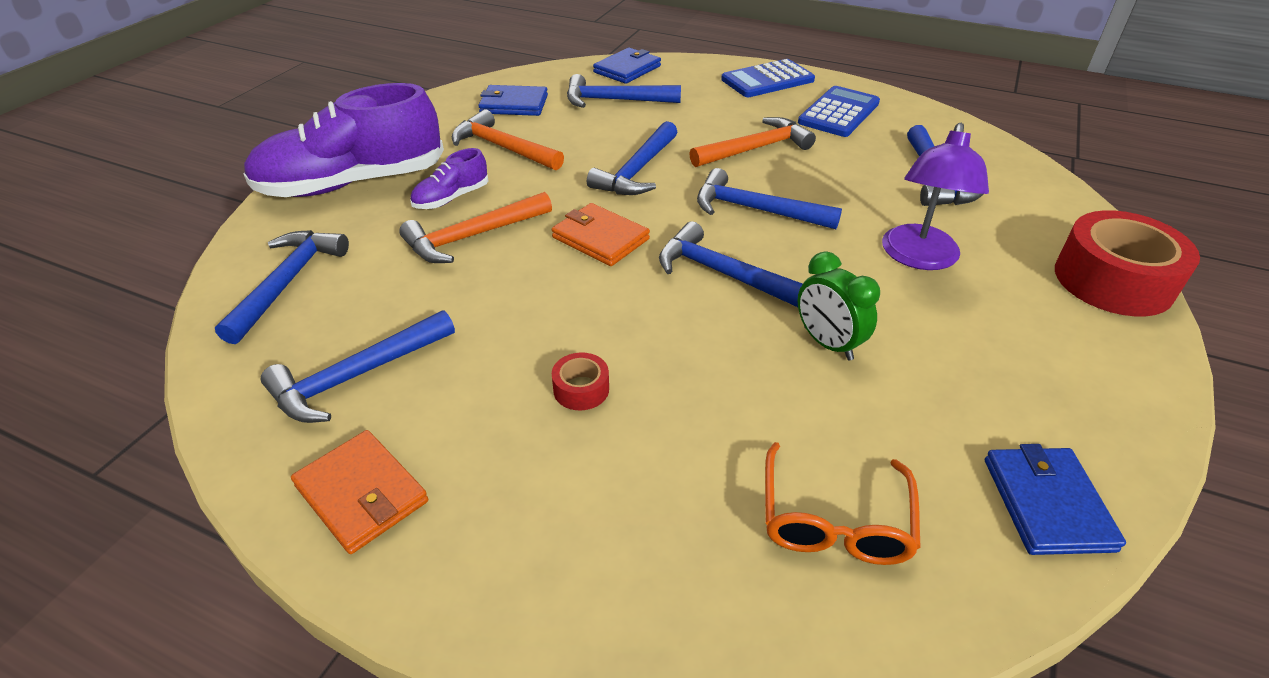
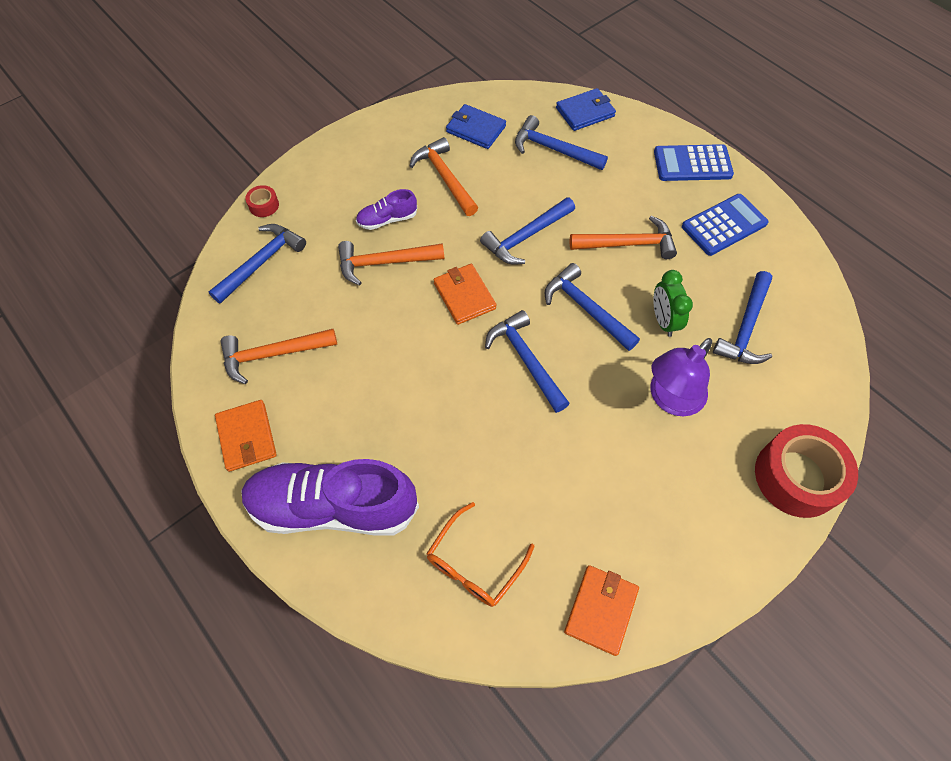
camera: 25 degrees right, 20 degrees up
purple shoe [244,83,444,197] -> purple shoe moved to [241,459,419,535]
blue hammer [261,310,455,423] -> orange hammer [221,329,337,384]
red tape [552,353,609,410] -> red tape moved to [245,185,279,217]
green clock [798,251,880,361] -> green clock moved to [653,270,693,337]
blue wallet [985,444,1126,555] -> orange wallet [564,565,639,656]

